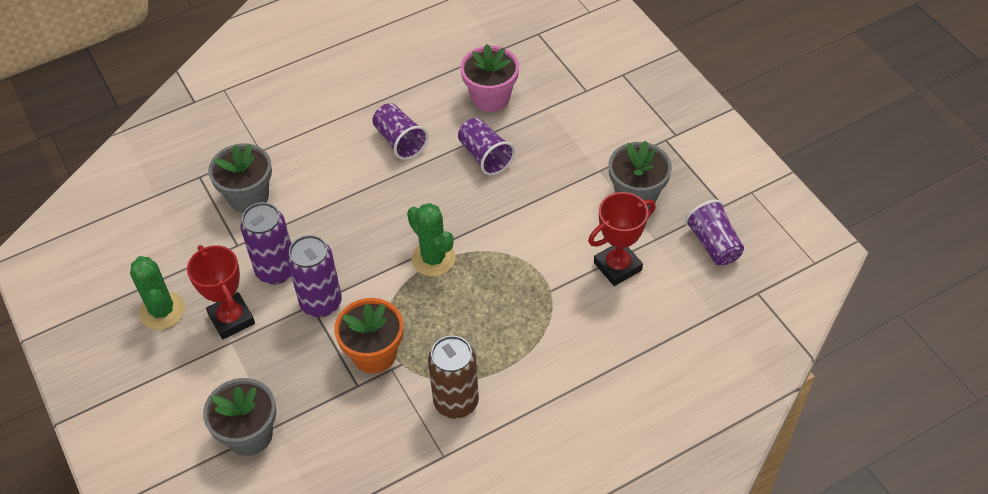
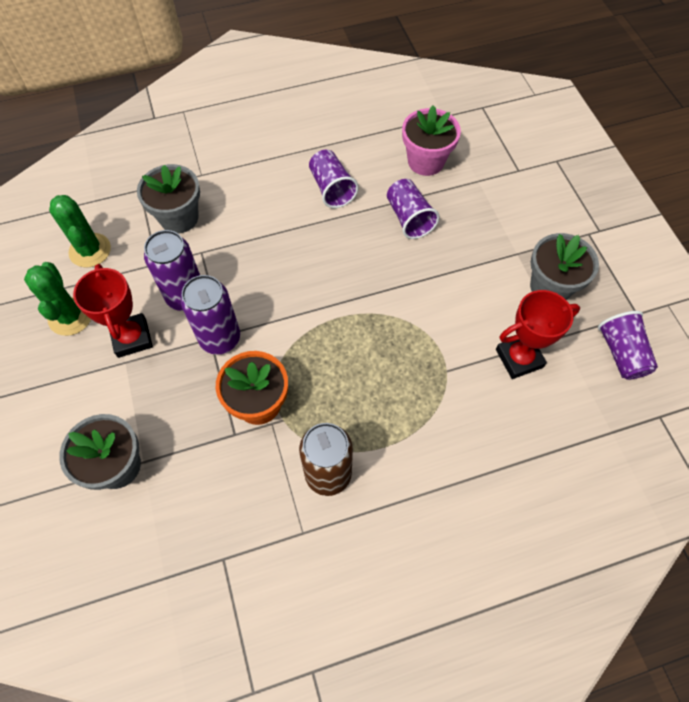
camera: 10 degrees right, 10 degrees up
green cactus [407,203,456,276] -> green cactus moved to [49,195,111,268]

